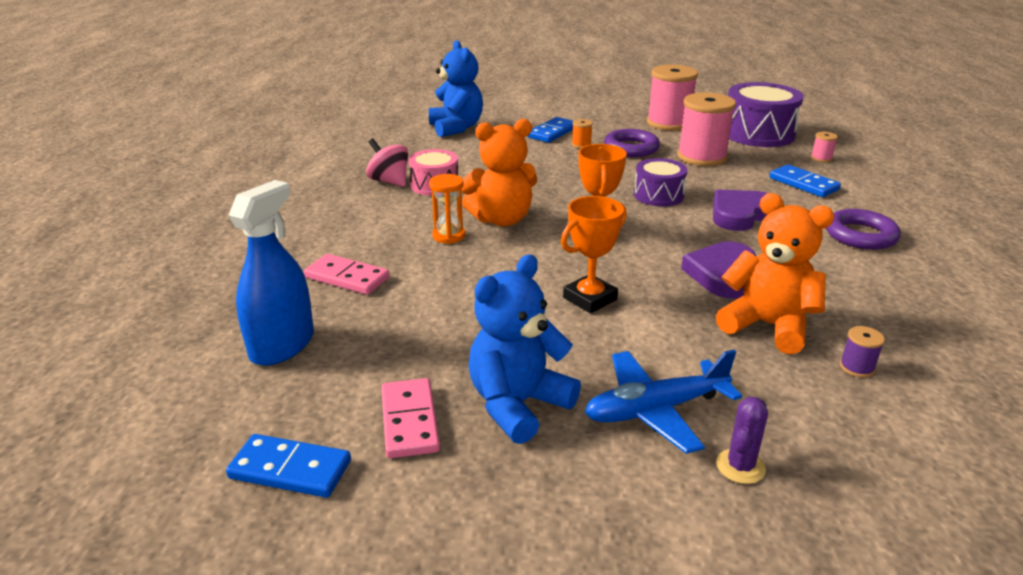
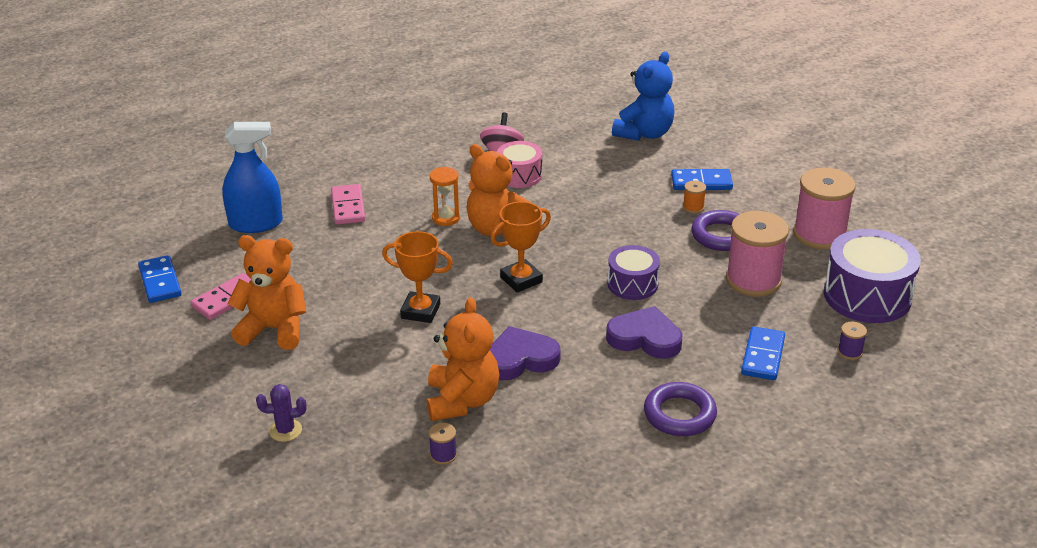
camera: 55 degrees right, 5 degrees up
blue teddy bear [468,254,581,444] -> orange teddy bear [227,235,306,350]
blue plane [585,350,742,454] -> none
pink spool [811,132,838,162] -> purple spool [838,322,867,360]

